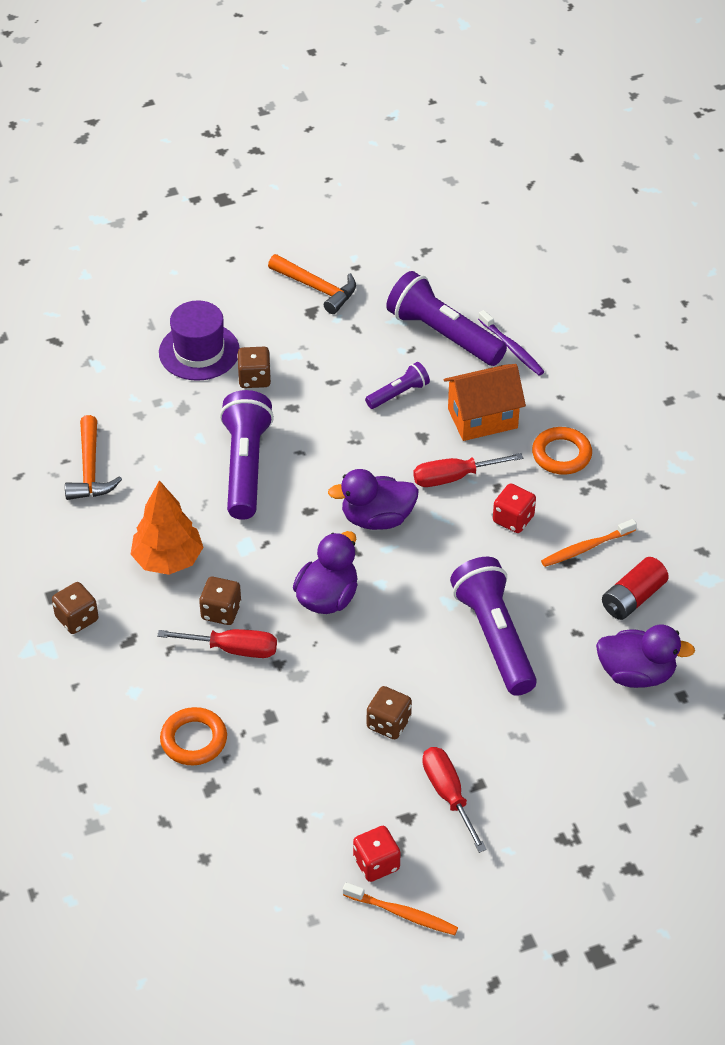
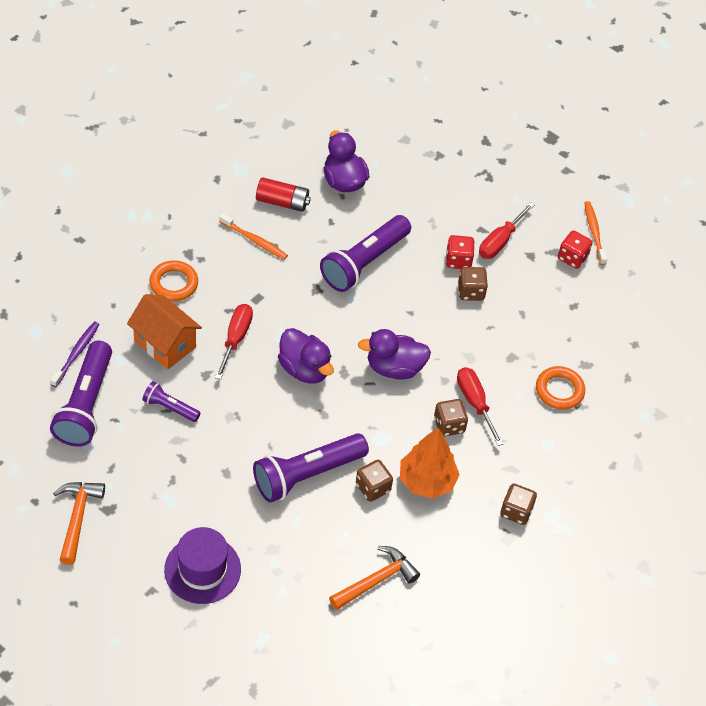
camera: 125 degrees left, 5 degrees up
brown dice [237,347,271,388] -> brown dice moved to [356,460,393,502]
red screwdriver [413,453,523,487] -> red screwdriver turned 120 degrees counterclockwise [215,304,253,380]
red dice [493,483,536,533] -> red dice moved to [446,235,474,269]

